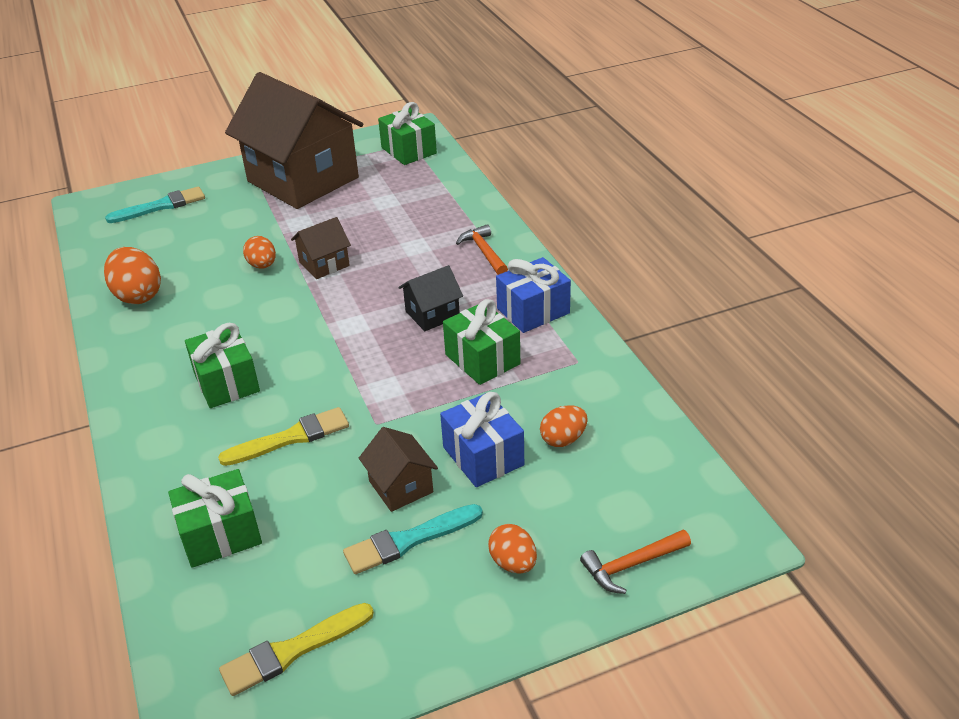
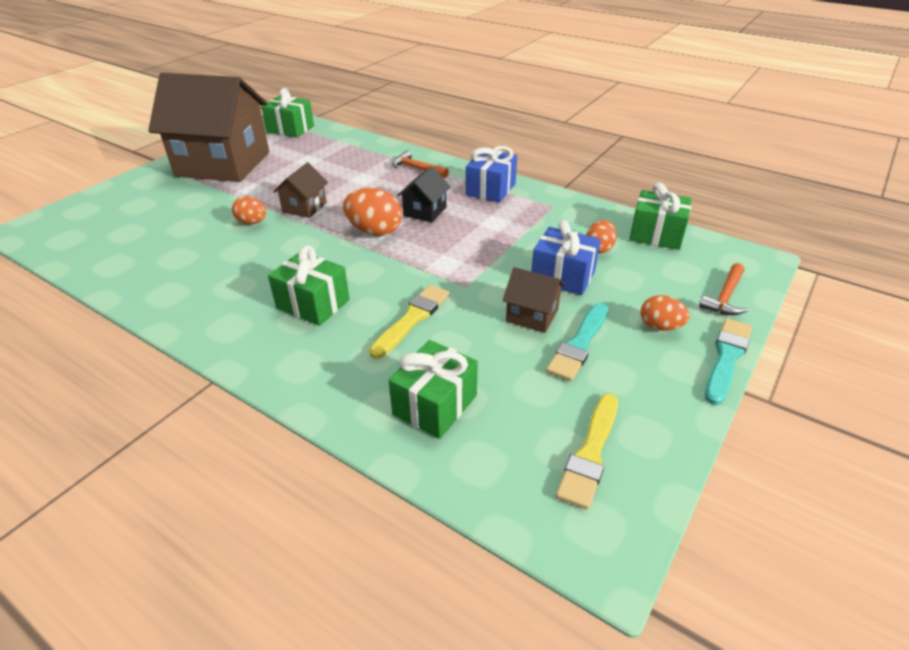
camera: 35 degrees left, 0 degrees up
orange egg [104,247,161,304] -> orange egg moved to [343,188,402,236]
turquoise brush [105,186,205,223] -> turquoise brush moved to [705,318,752,405]
green gift [443,299,520,385] -> green gift moved to [629,182,692,250]

